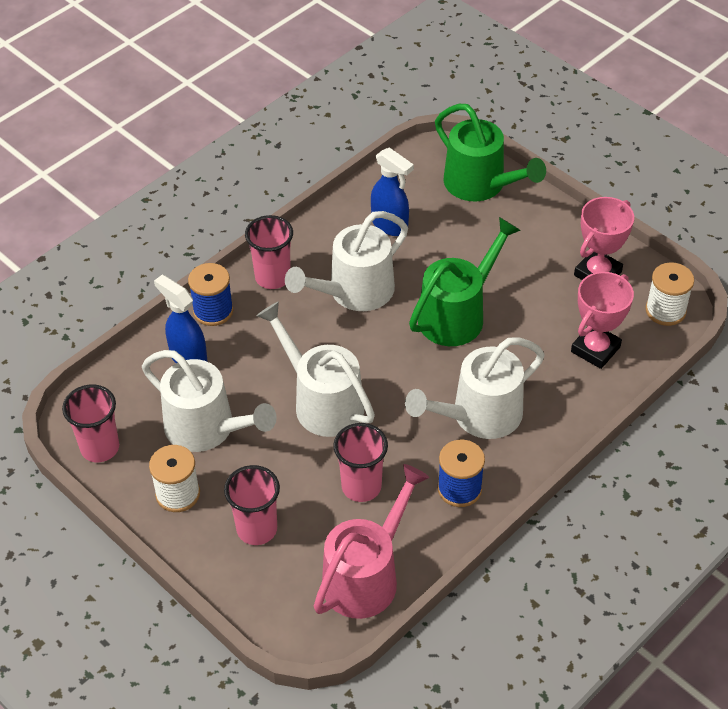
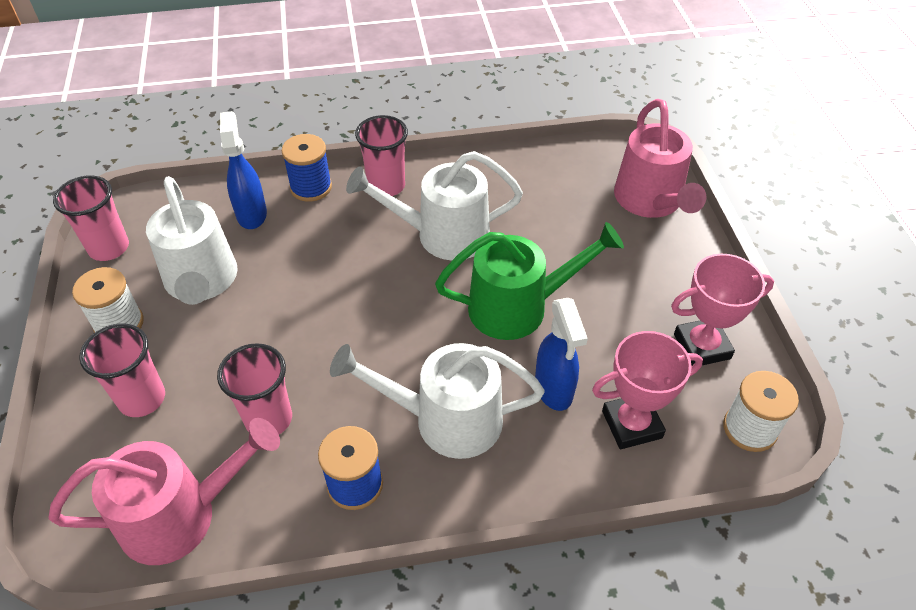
camera: 35 degrees right, 0 degrees up
white watering can [256,302,375,437] -> none
blue spray bottle [371,147,414,236] -> blue spray bottle moved to [535,298,588,411]
green watering can [435,104,546,201] -> pink watering can [614,99,706,218]

